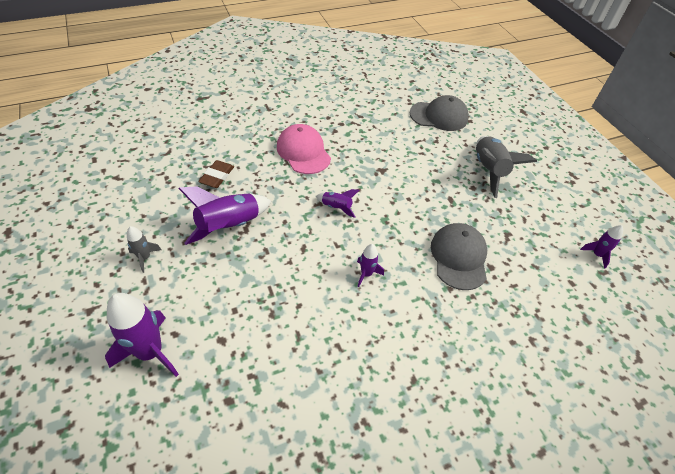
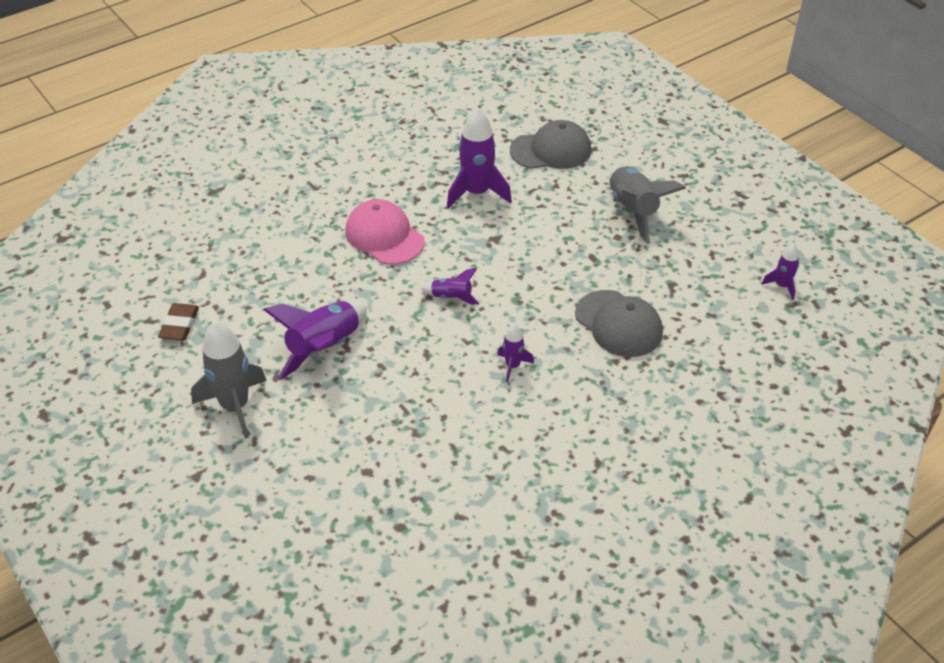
camera: 10 degrees left, 5 degrees down
purple rocket [105,293,179,377] -> purple rocket moved to [447,107,512,209]
grey rocket [127,226,161,273] -> grey rocket [191,320,267,439], size x1.94
brown eraser [198,160,234,188] -> brown eraser moved to [158,303,199,341]
grey cap [431,223,487,290] -> grey cap turned 150 degrees clockwise [575,290,663,357]

